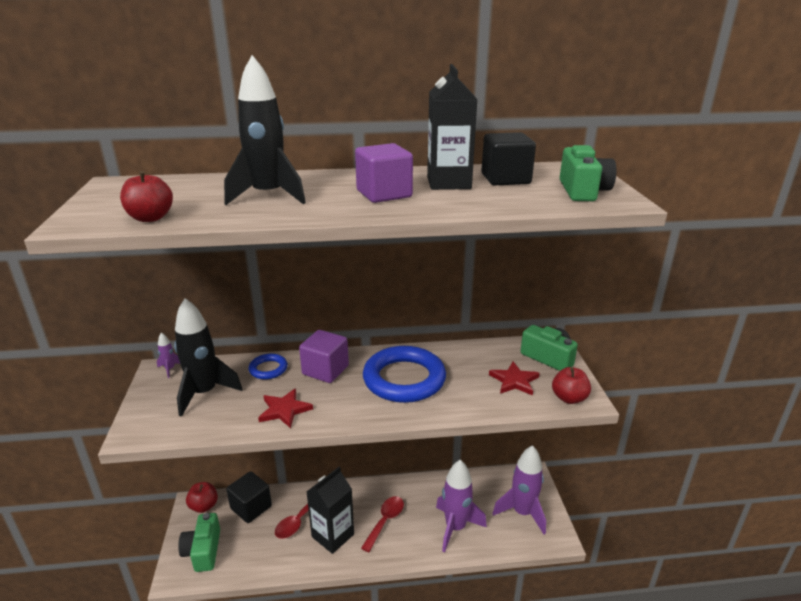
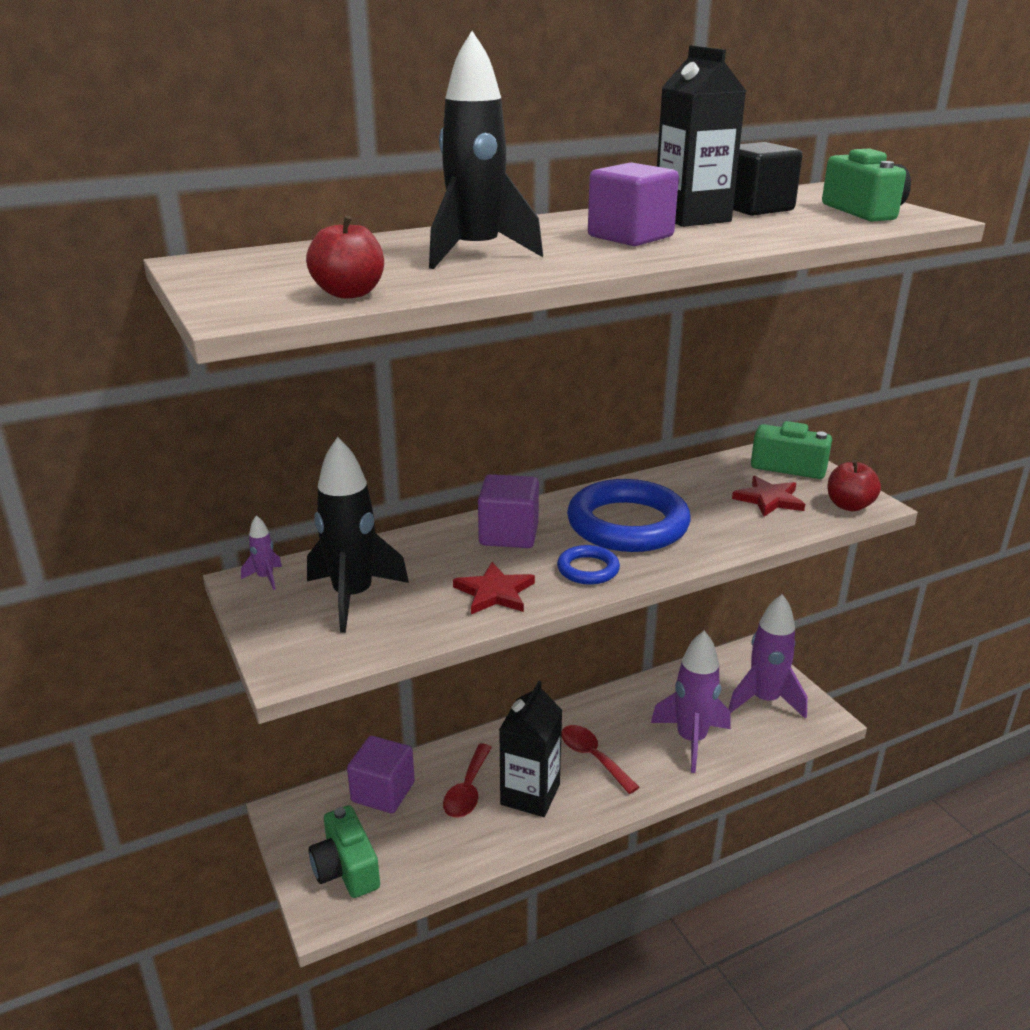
camera: 20 degrees left, 0 degrees up
red apple [186,482,218,513] -> none
black cube [226,471,272,523] -> purple cube [347,736,415,813]
blue ring [249,354,288,379] -> blue ring moved to [557,545,620,584]
red spoon [361,496,404,552] -> red spoon turned 45 degrees counterclockwise [561,725,639,794]

